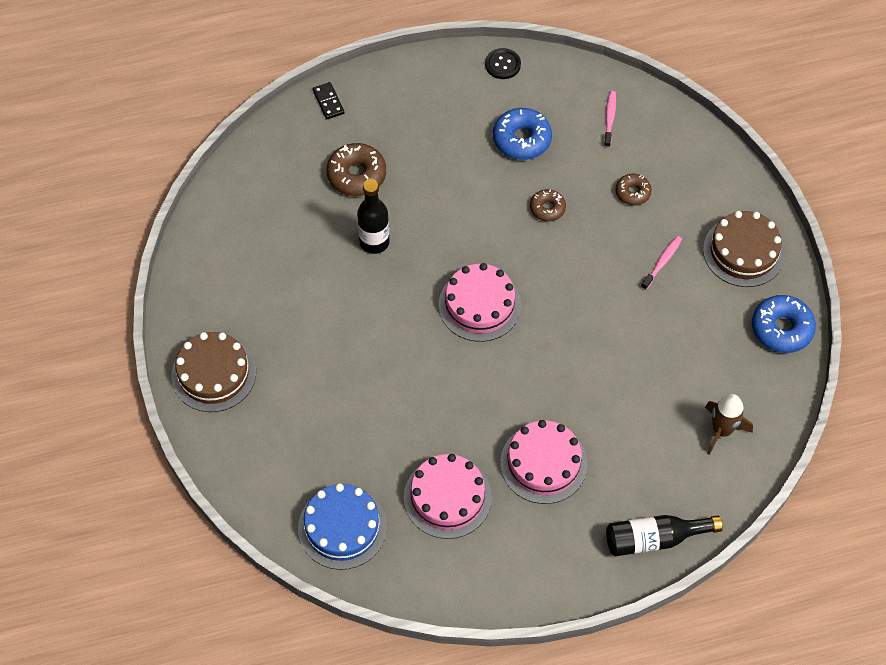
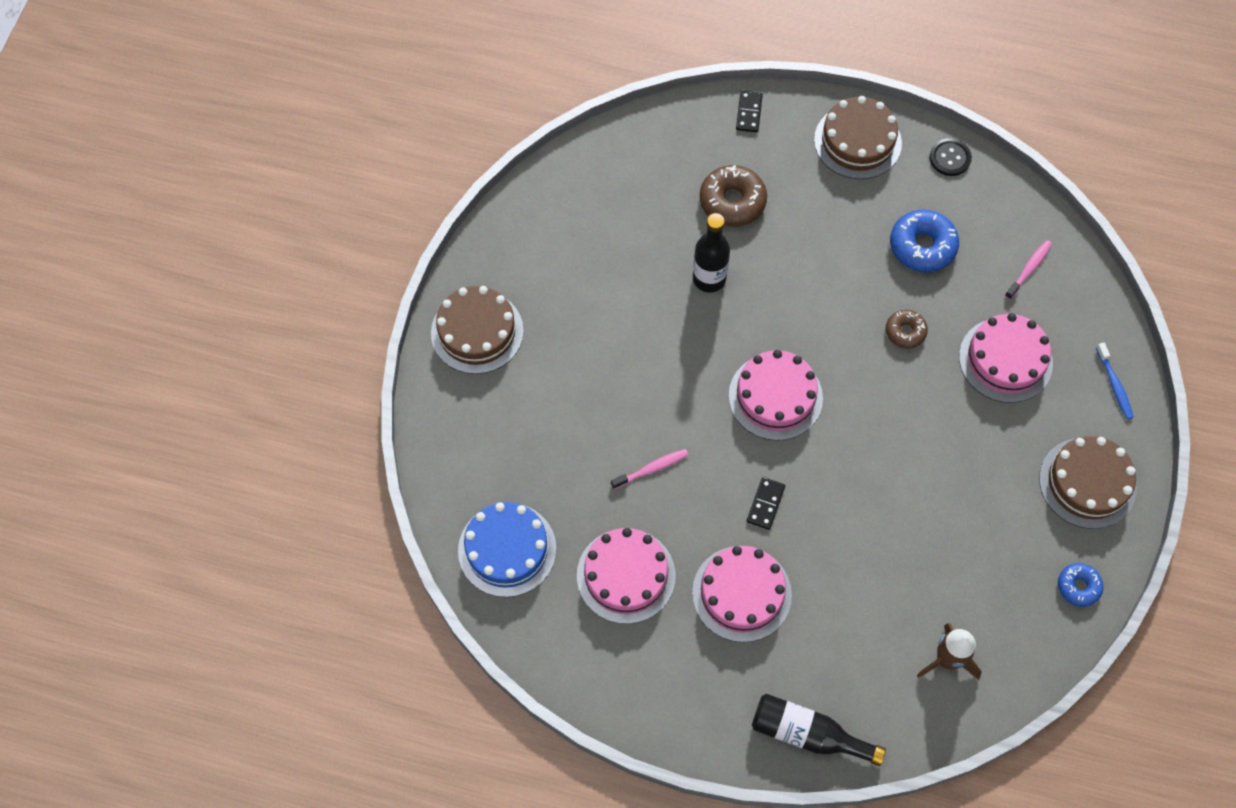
camera: 30 degrees right, 5 degrees up
brown donut [615,174,652,206] -> pink cake [959,313,1053,403]
pink toothbrush [641,236,682,290] -> pink toothbrush moved to [611,449,688,489]
blue donut [752,295,816,353] -> blue donut [1058,563,1104,607], size x0.60
none -> black domino [747,477,785,530]
none -> brown cake [814,96,902,179]
none -> blue toothbrush [1096,343,1134,419]

